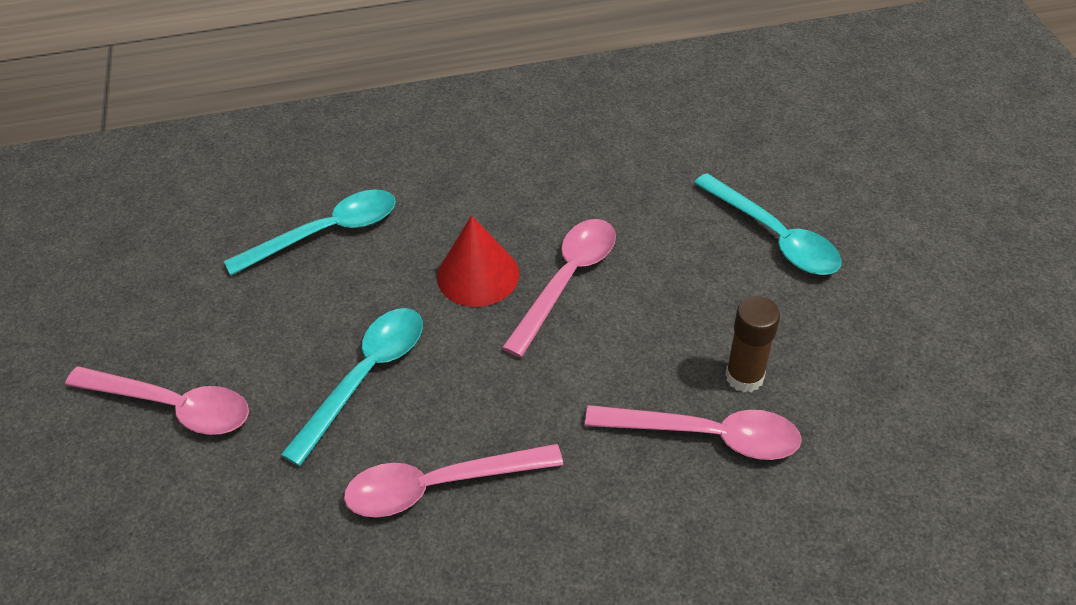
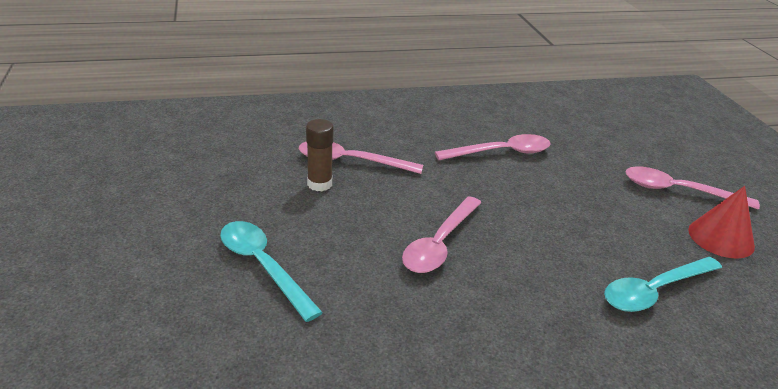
camera: 175 degrees right, 15 degrees down
turquoise spoon [280,308,423,466] -> none
red cone [437,216,519,307] -> red cone moved to [688,186,755,259]

